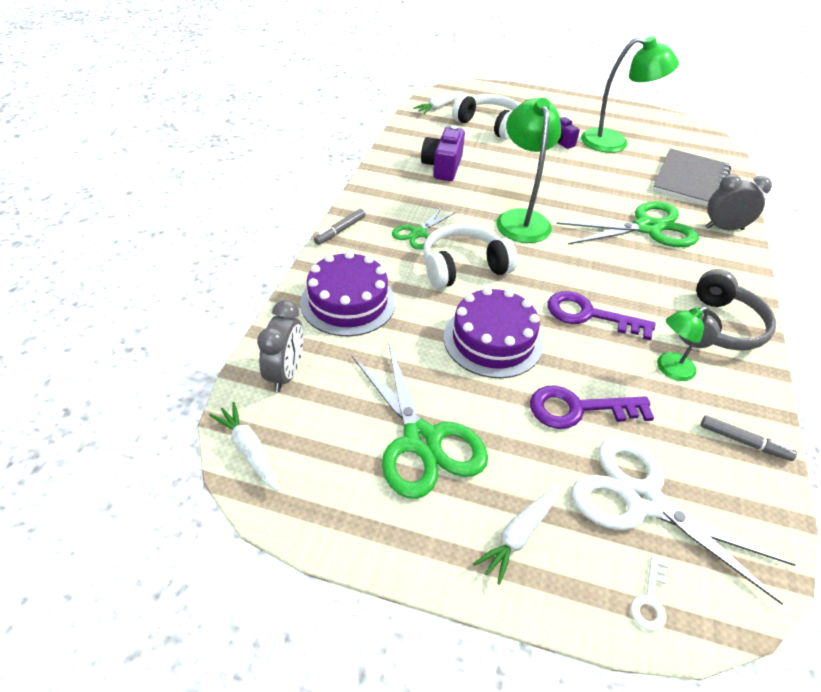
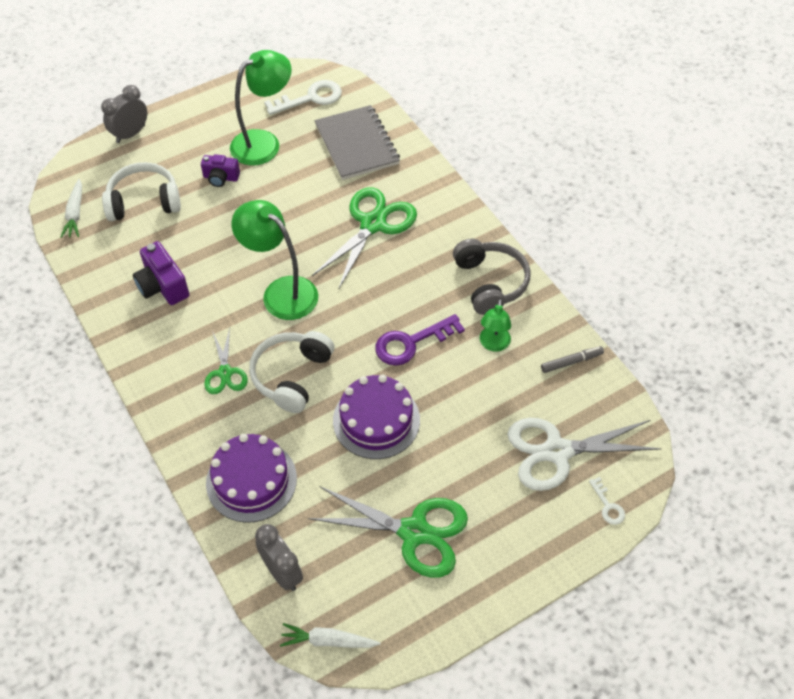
camera: 45 degrees left, 10 degrees up
grey marker [314,209,366,245] -> none
white carrot [473,485,560,585] -> none
purple key [530,385,654,429] -> none
grey clock [706,174,772,230] -> grey clock moved to [101,85,147,143]
none -> white key [264,80,342,115]

